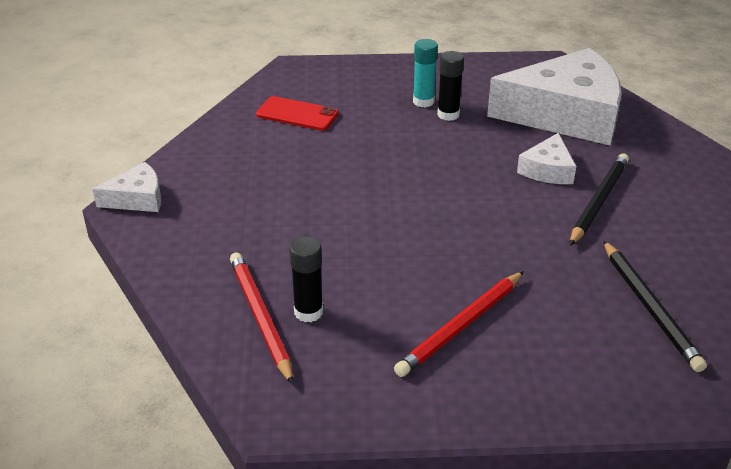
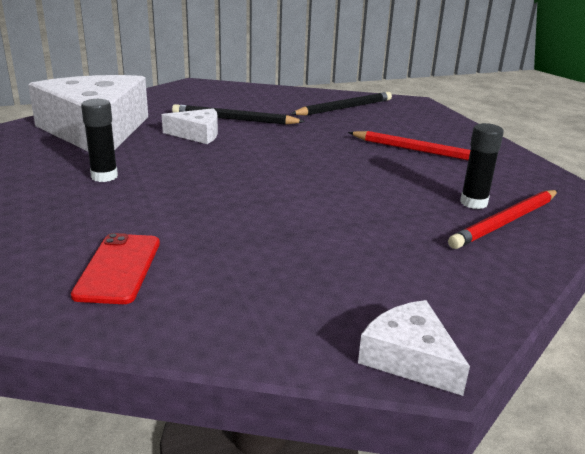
camera: 110 degrees left, 10 degrees down
turquoise glue stick [413,39,438,108] -> none

